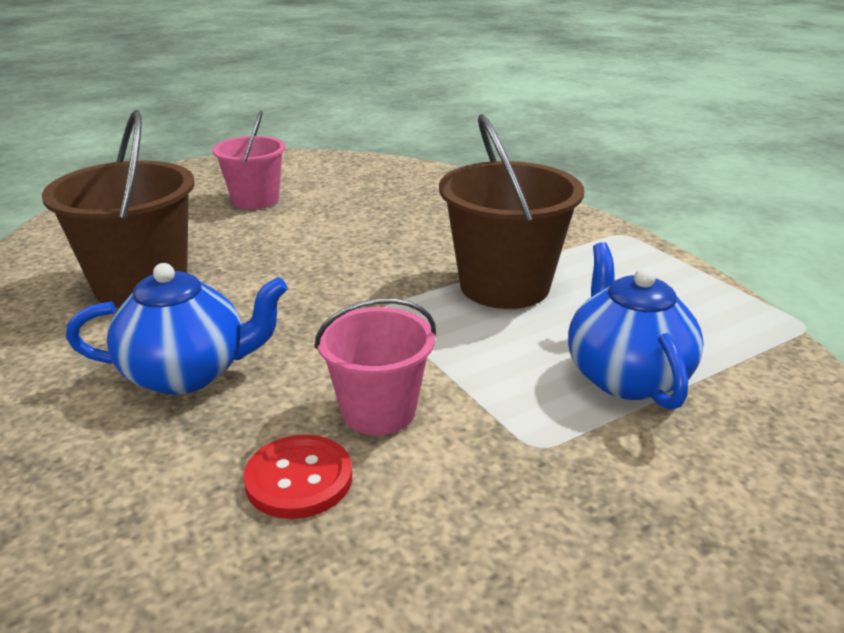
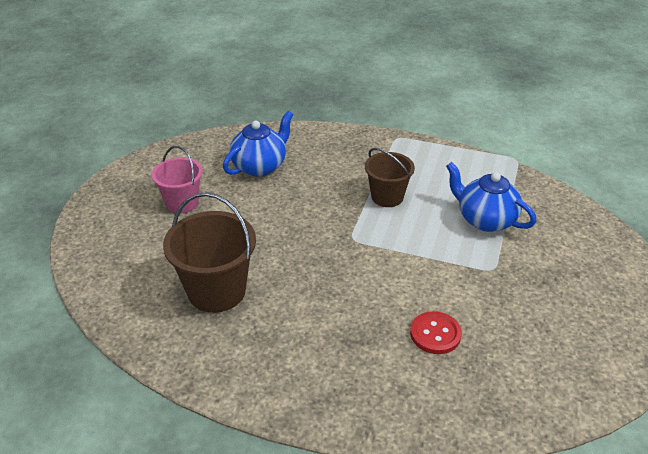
camera: 40 degrees left, 10 degrees up
blue teapot [66,263,288,395] -> blue teapot moved to [223,111,293,177]
pink bucket [314,298,436,435] -> none
brown bucket [439,114,584,309] -> brown bucket [365,148,415,207], size x0.64

